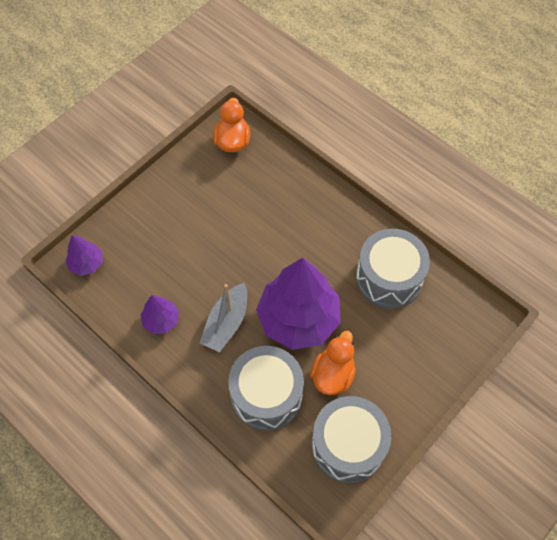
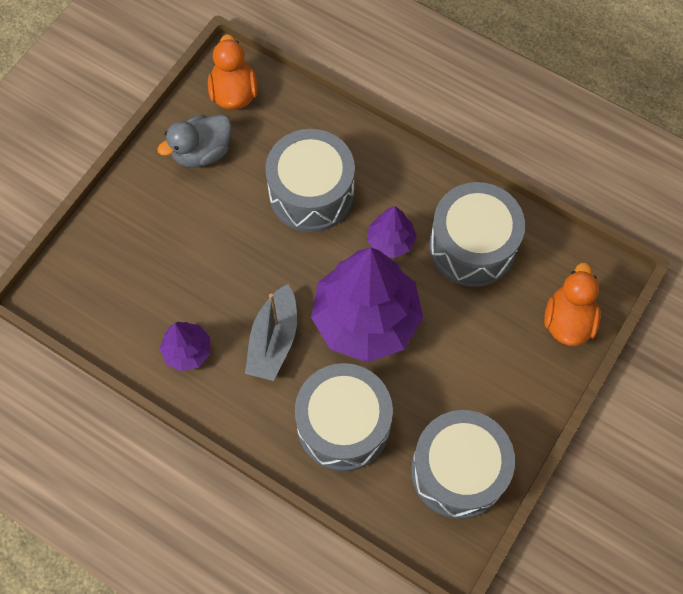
camera: 10 degrees left, 5 degrees up
purple tree [65,235,102,276] -> purple tree moved to [368,206,417,258]
orange duck [310,331,356,395] -> orange duck moved to [544,262,601,346]
none -> grey duck [157,115,232,168]
none -> grey drum [265,129,355,232]

